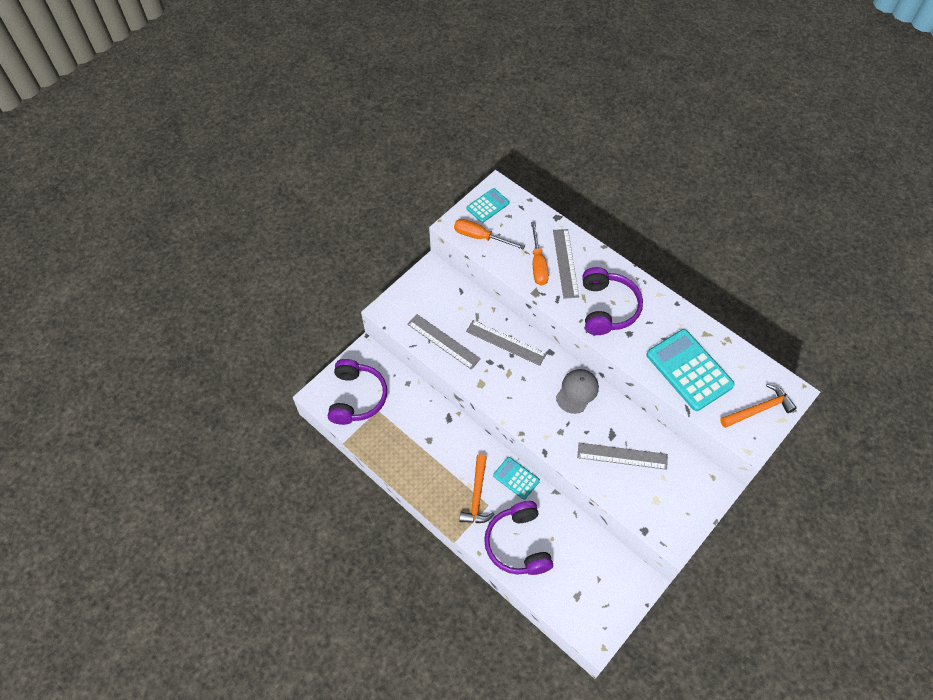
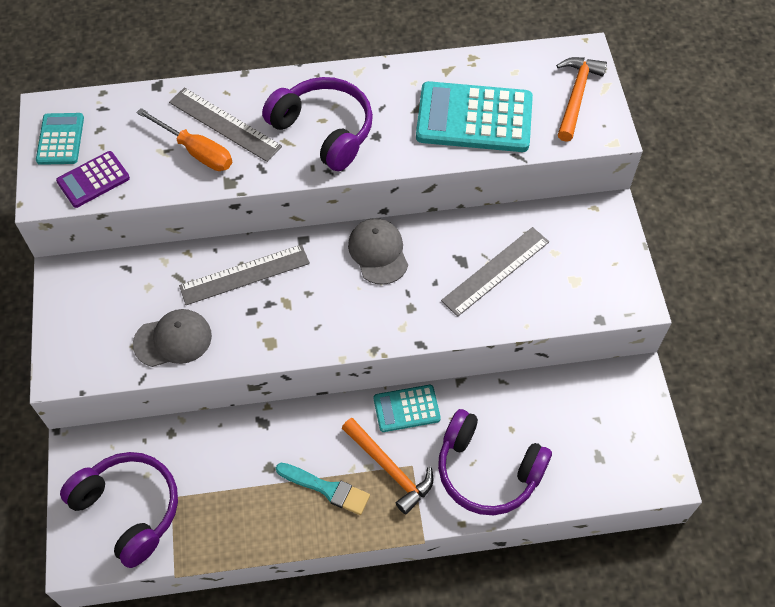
camera: 50 degrees left, 0 degrees up
grey ruler [407,314,481,370] -> grey cap [133,309,212,367]
orange screwdriver [454,219,525,249] -> purple calculator [56,151,130,208]
none -> turquoise brush [276,463,370,515]

